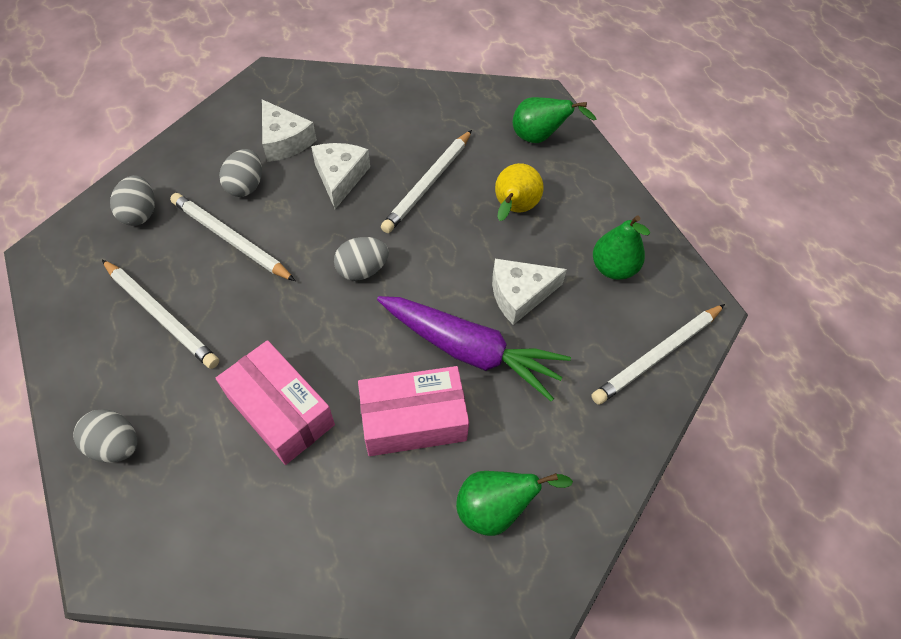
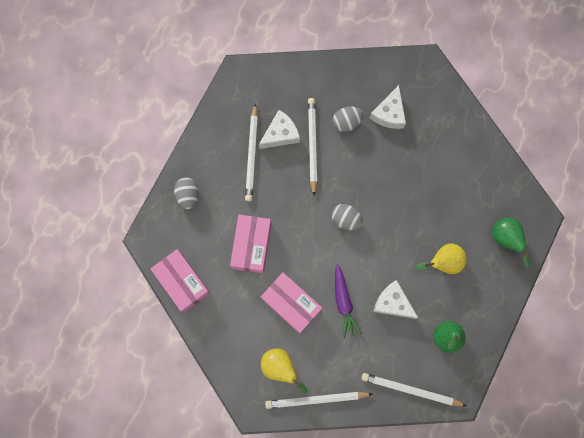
camera: 55 degrees right, 20 degrees up
grey egg [110,175,155,226] -> none
white cheese [311,143,370,209] -> white cheese moved to [259,110,300,149]
purple carrot [377,296,571,401] -> purple carrot [335,264,362,338], size x0.64
white pencil [381,130,472,233] -> white pencil moved to [265,392,373,409]
green pear [456,471,573,536] -> yellow pear [261,349,307,394]
none -> pink box [150,249,211,313]

